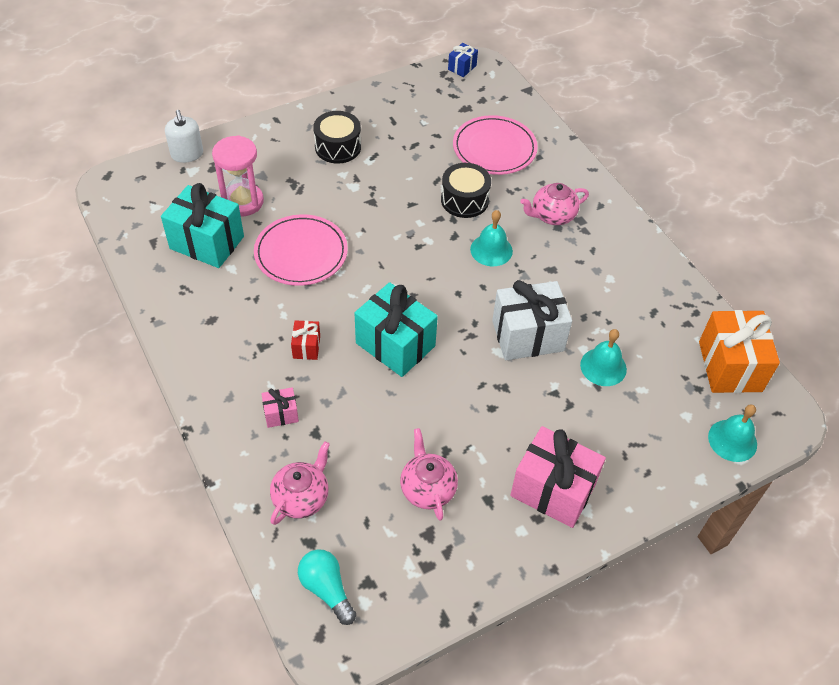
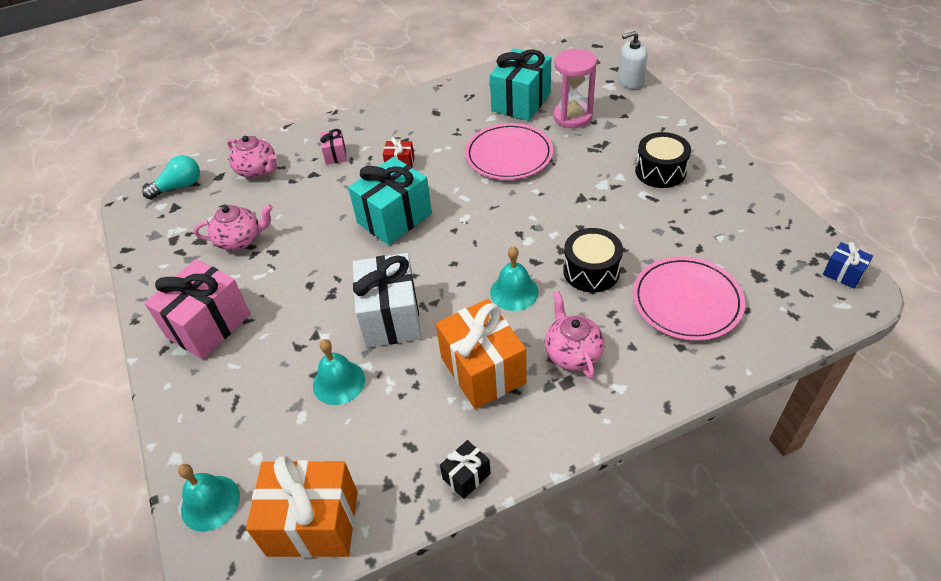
camera: 100 degrees right, 5 degrees down
none -> orange gift [436,299,527,409]
none -> black gift [440,440,491,499]

